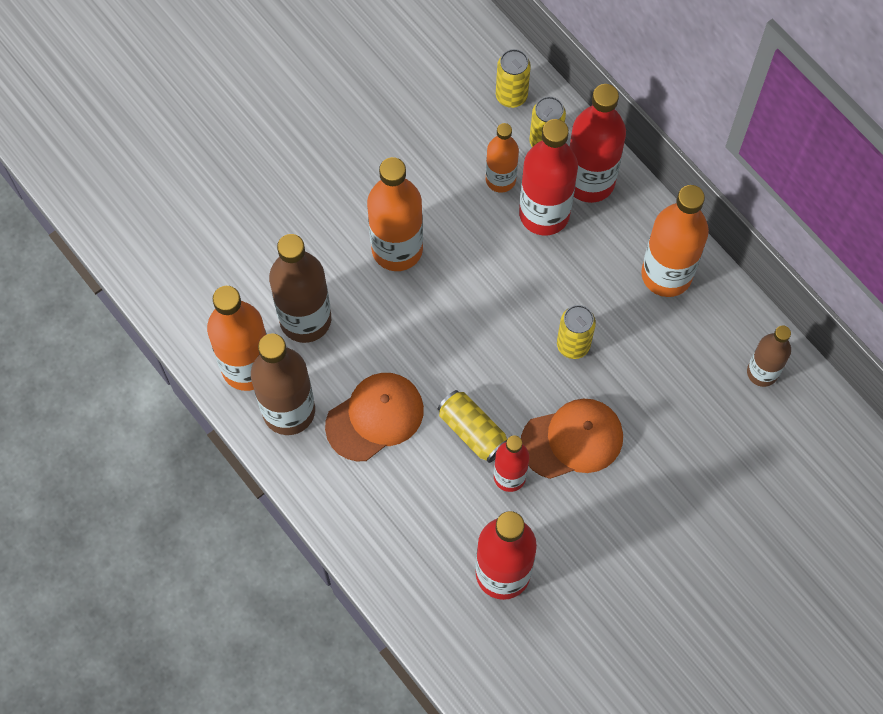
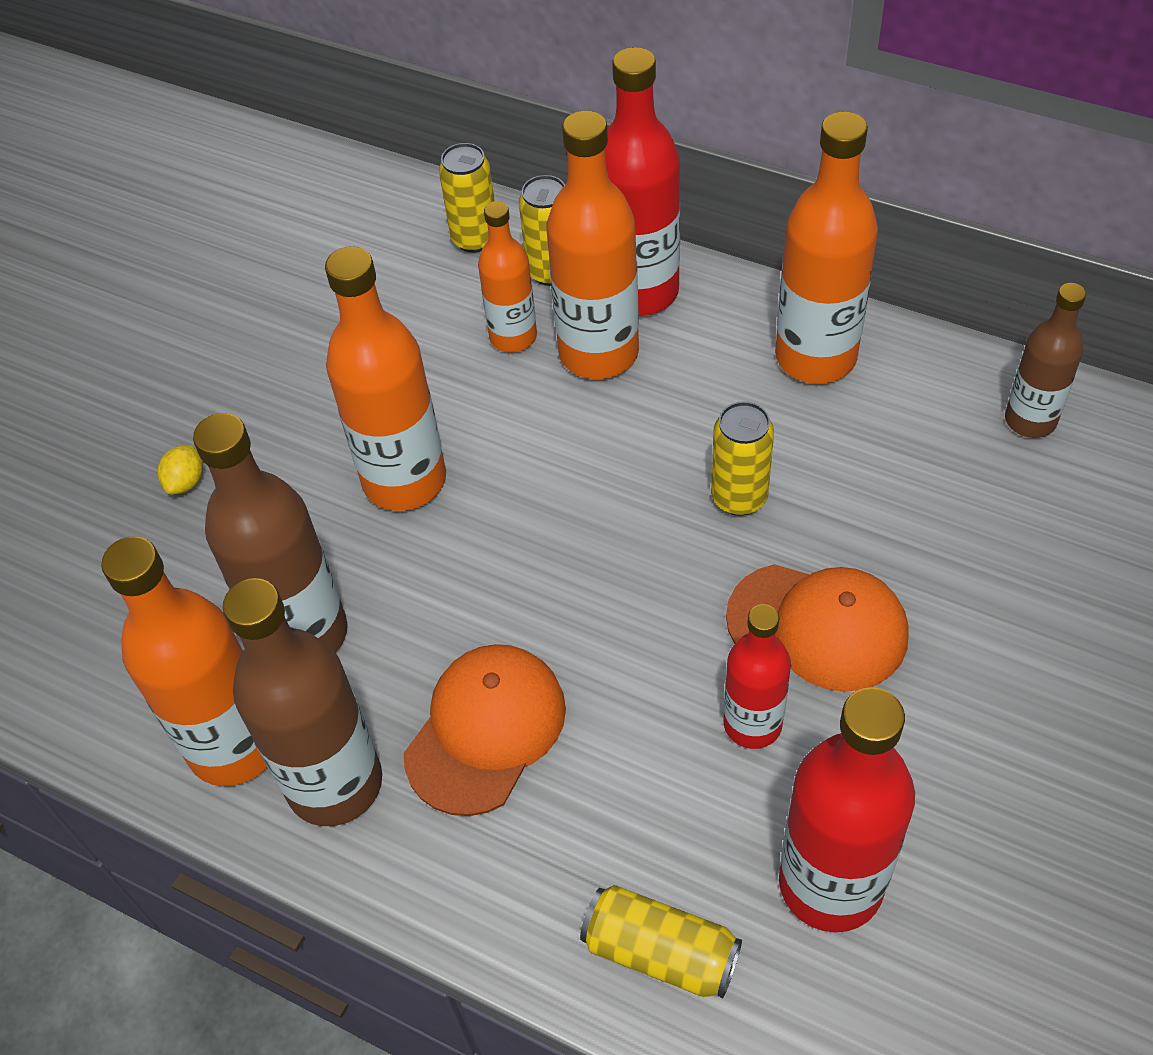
camera: 20 degrees left, 15 degrees down
yellow can [438,390,507,463] -> yellow can moved to [580,885,742,998]
red bottle [519,119,578,235] -> orange bottle [546,110,639,379]
orange cap [521,399,623,479] -> orange cap turned 60 degrees clockwise [726,564,909,692]
none -> yellow lemon [158,445,203,495]

